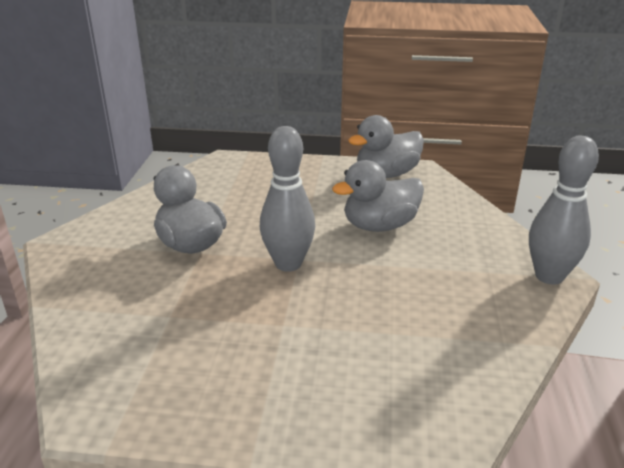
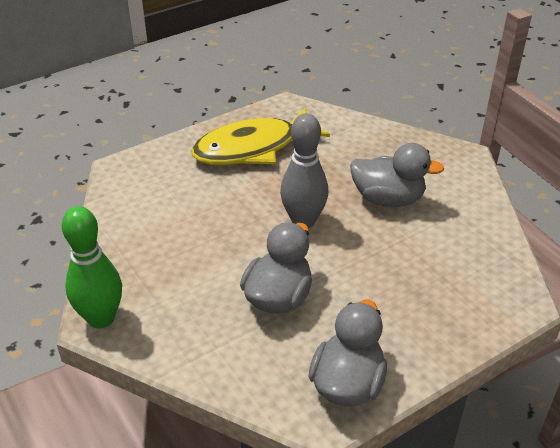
camera: 140 degrees right, 10 degrees up
grey bowling pin [529,136,599,285] -> green bowling pin [62,206,122,329]
none -> yellow fish [191,108,330,165]

